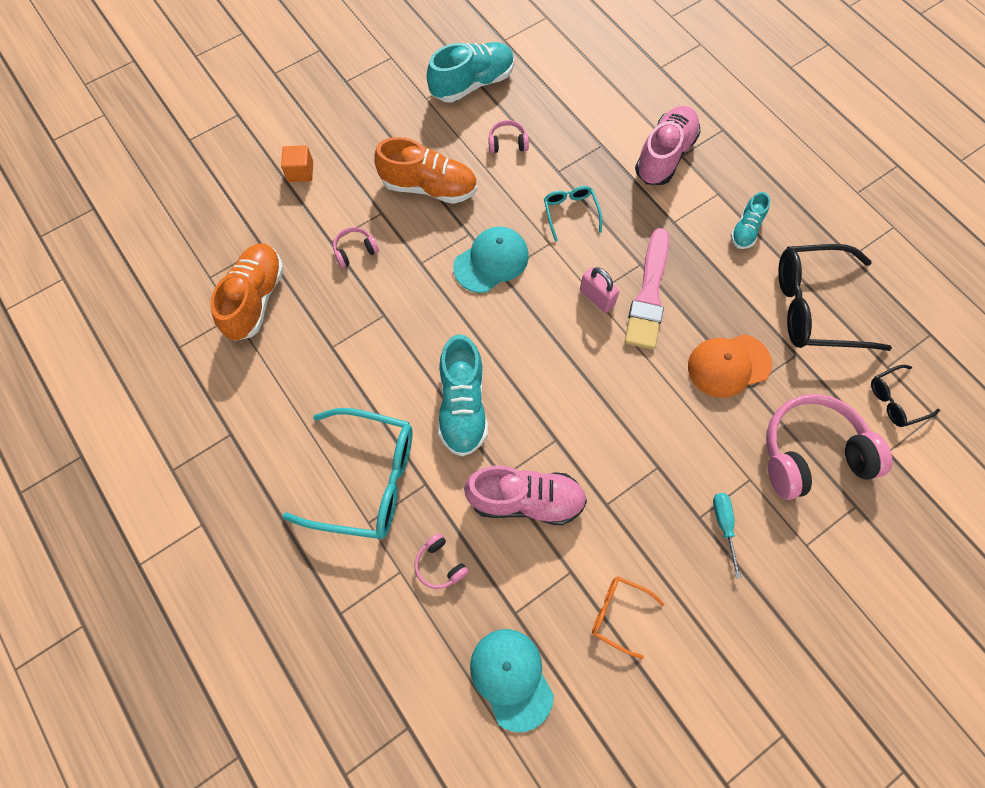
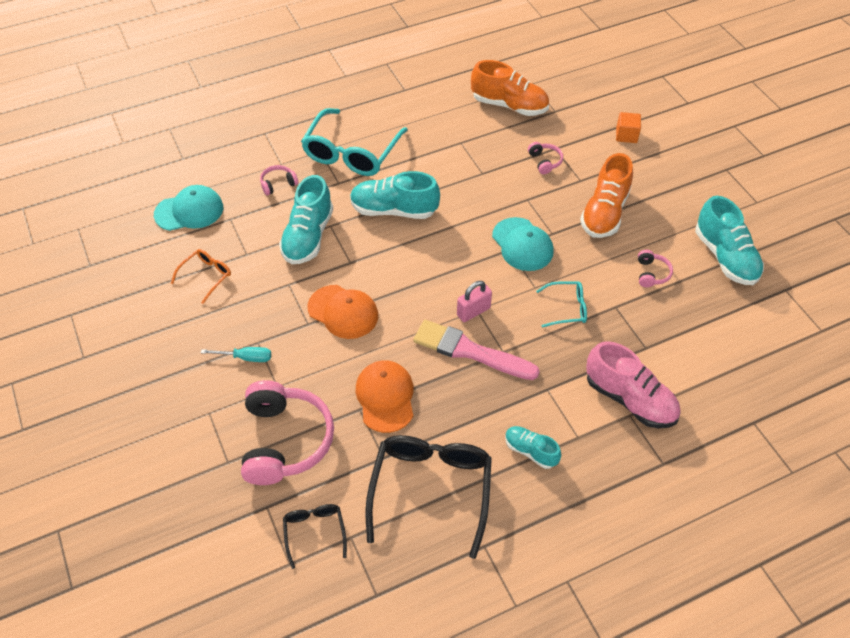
camera: 100 degrees right, 15 degrees down
pink shoe [464,465,587,525] -> turquoise shoe [279,175,333,264]
none -> orange cap [308,285,378,339]

